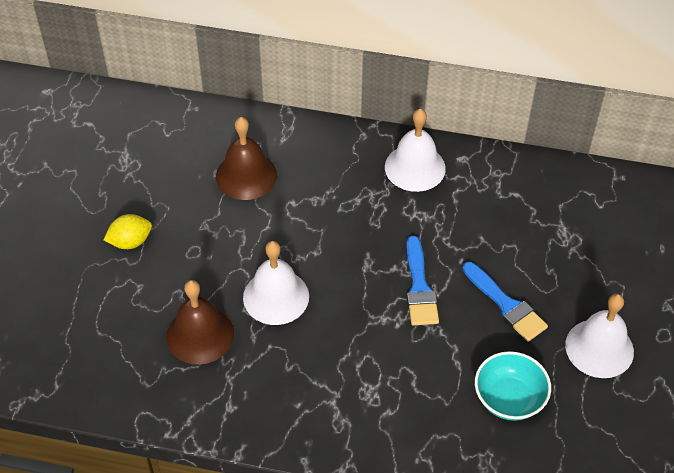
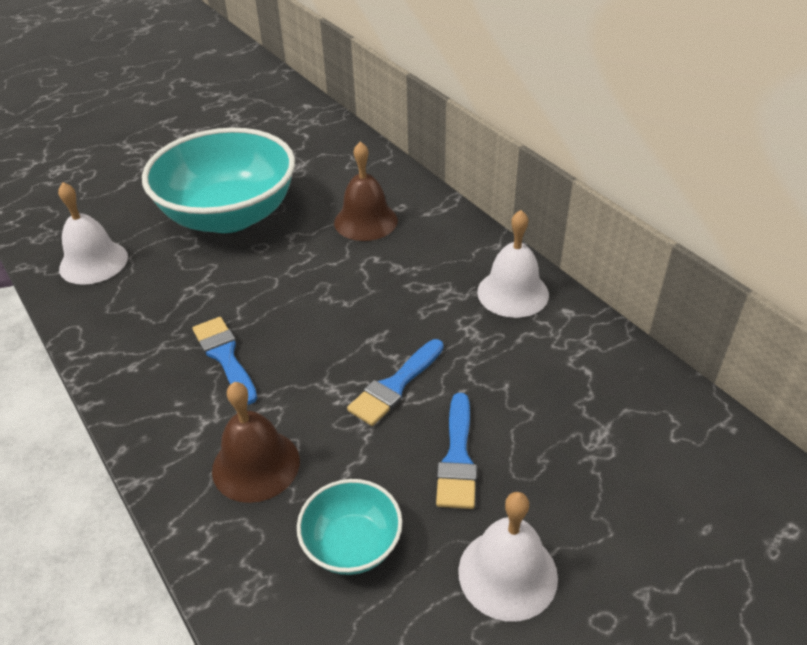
camera: 45 degrees right, 10 degrees down
yellow lemon [104,214,152,249] -> turquoise bowl [142,128,295,233]
brown bell [166,280,234,365] -> brown bell moved to [212,382,300,503]
white bell [243,241,309,325] -> white bell moved to [58,182,128,285]
none -> blue brush [192,317,257,405]

